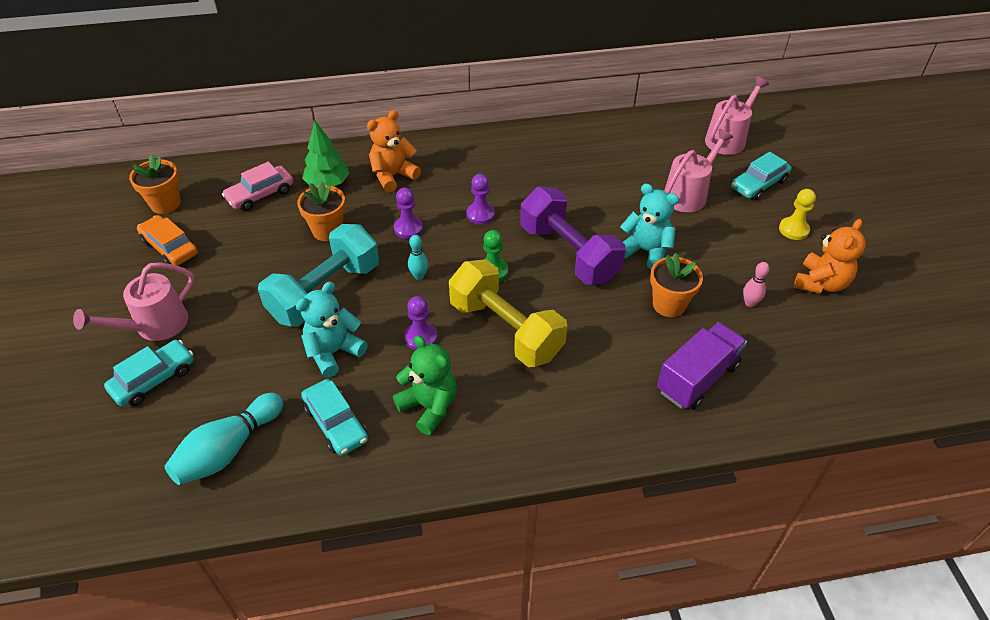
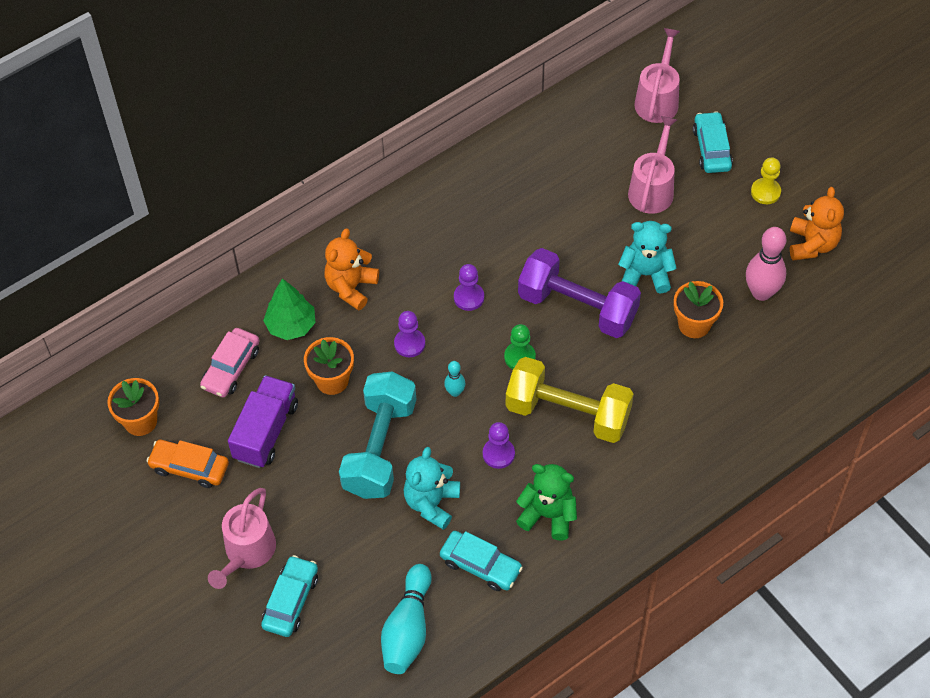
camera: 25 degrees left, 10 degrees up
purple truck [657,322,747,410] -> purple truck moved to [228,375,298,468]
turquoise car [731,152,792,200] -> turquoise car turned 150 degrees clockwise [693,111,733,173]
pink bowling pin [743,262,769,307] -> pink bowling pin [746,227,786,301], size x1.94

